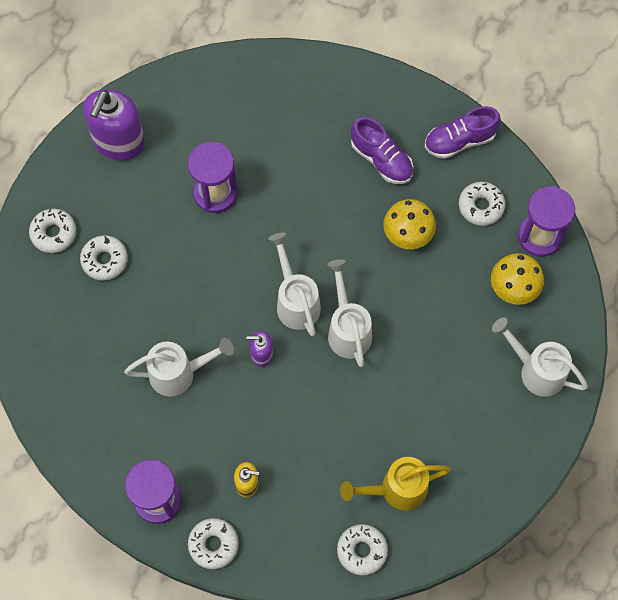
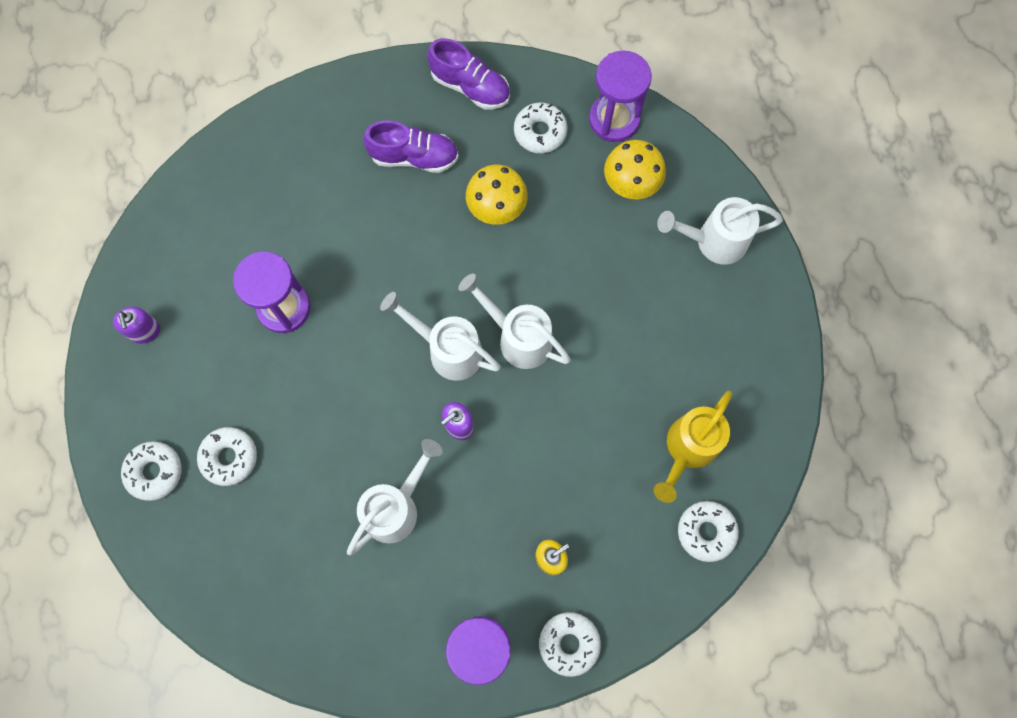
camera: 40 degrees left, 5 degrees up
purple soap dispenser [83,89,145,161] -> purple soap dispenser [113,306,161,344], size x0.48
purple shoe [425,106,501,159] -> purple shoe turned 90 degrees counterclockwise [427,38,510,110]

